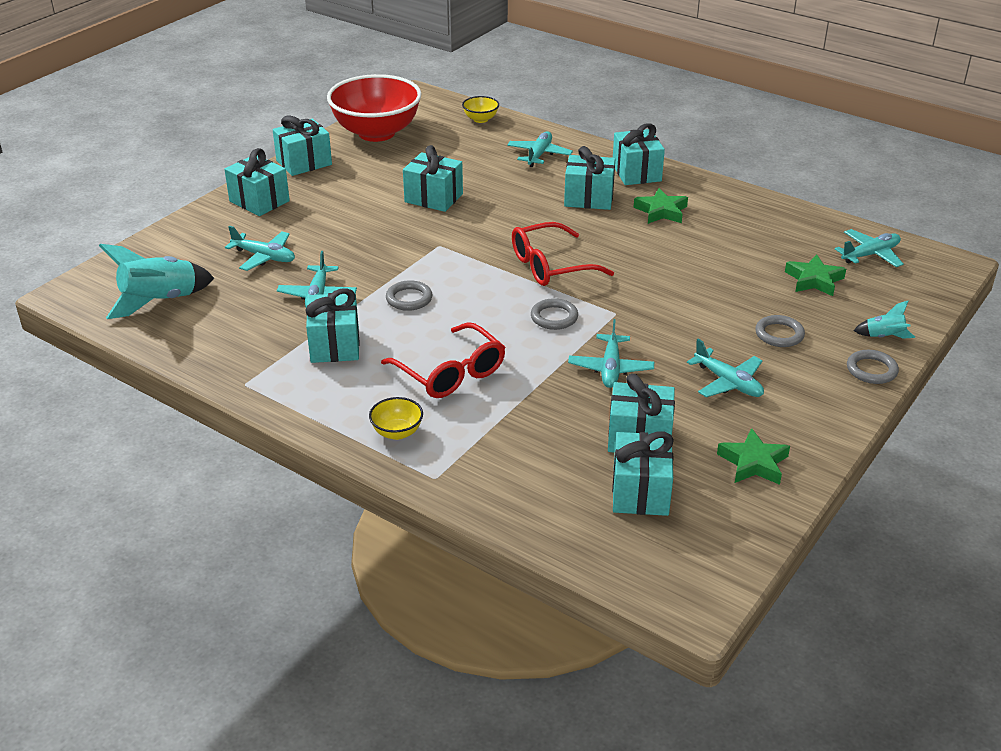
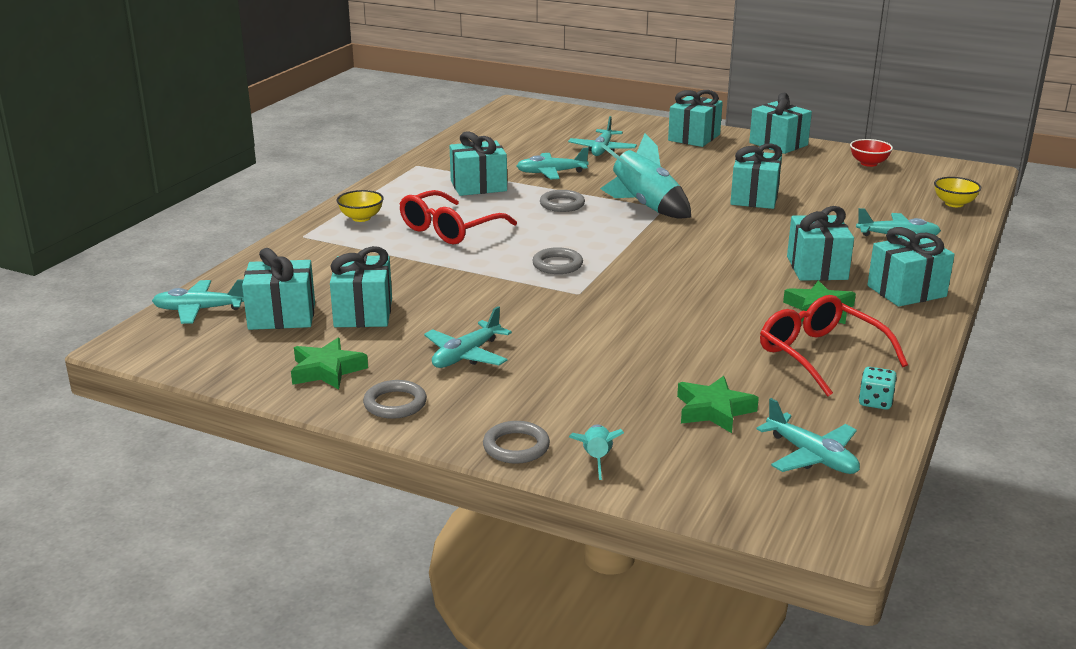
camera: 80 degrees right, 10 degrees down
turquoise rocket [99,244,214,319] -> turquoise rocket moved to [600,133,691,219]
red bowl [327,74,421,142] -> red bowl [850,139,893,167], size x0.41
red glasses [512,222,614,286] -> red glasses moved to [760,295,908,397]
turquoise plane [568,319,654,388] -> turquoise plane moved to [152,279,244,324]
grey ring [755,315,805,347] -> grey ring moved to [363,380,427,419]
none -> turquoise dice [859,367,897,410]

